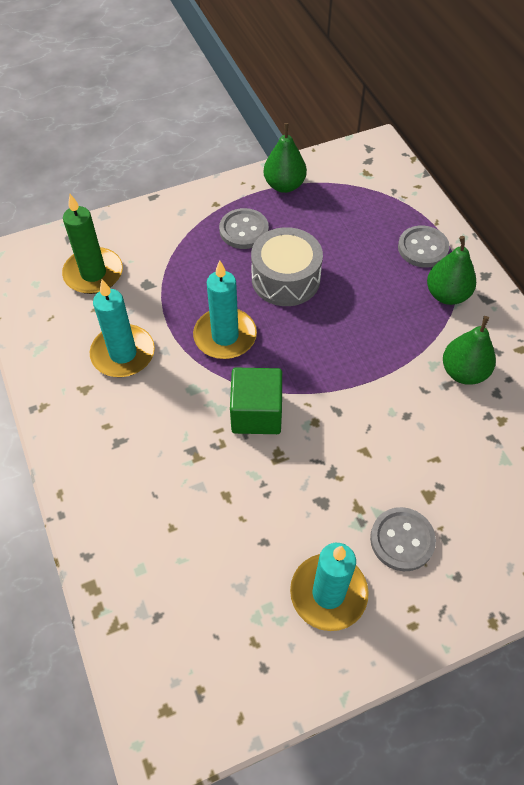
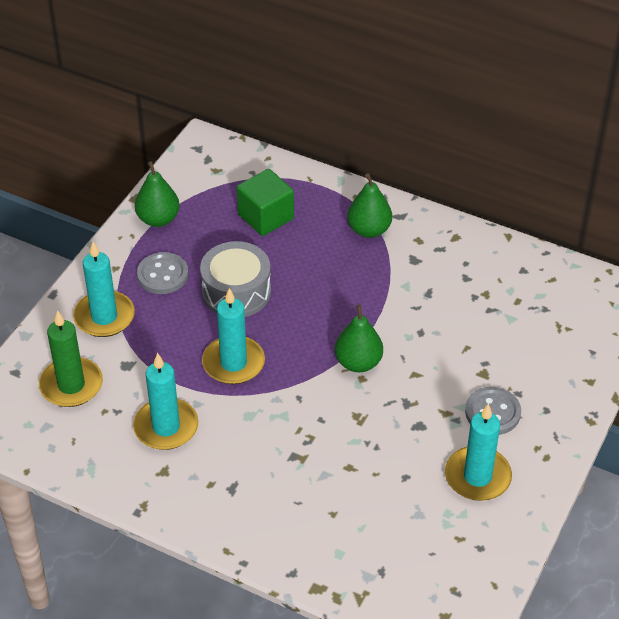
camera: 40 degrees left, 10 degrees down
green cube [230,368,282,434] -> green cube moved to [237,169,294,236]
grey button [398,226,450,268] -> none
green pear [443,316,496,385] -> green pear moved to [335,305,383,372]
none -> turquoise candle [73,242,135,337]

